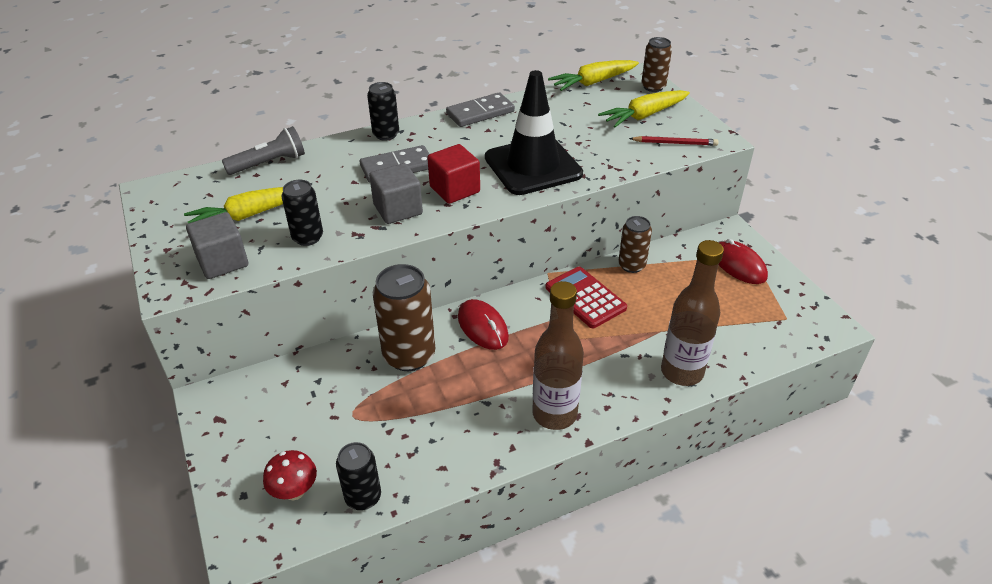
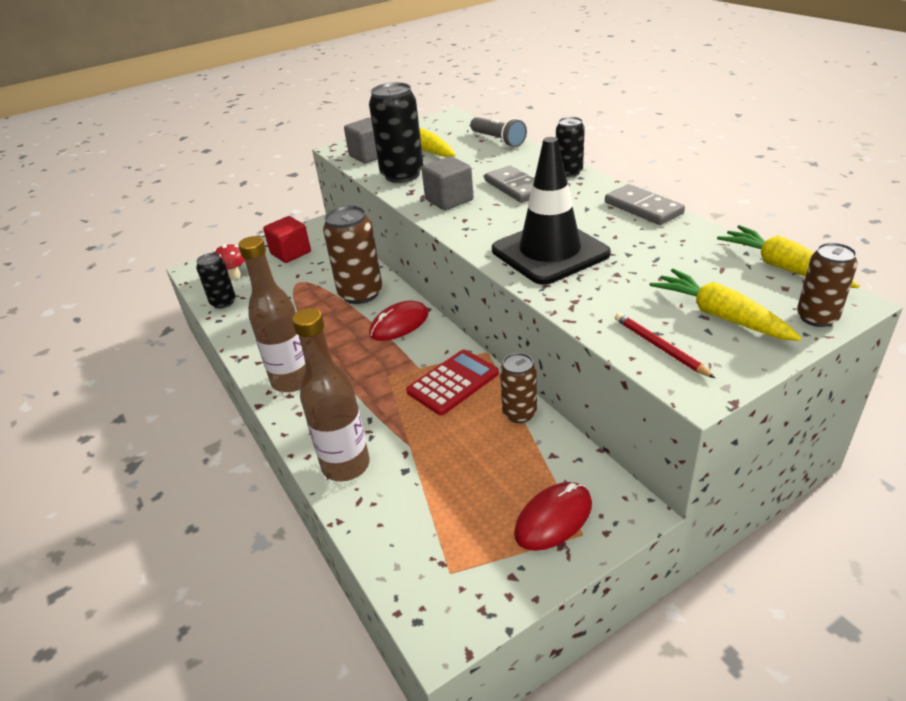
camera: 85 degrees right, 5 degrees down
black can [281,180,323,246] -> black can [369,82,424,183], size x1.70
red cube [427,144,480,204] -> red cube moved to [263,216,311,263]
red pencil [629,136,719,146] -> red pencil turned 150 degrees clockwise [615,313,715,378]

